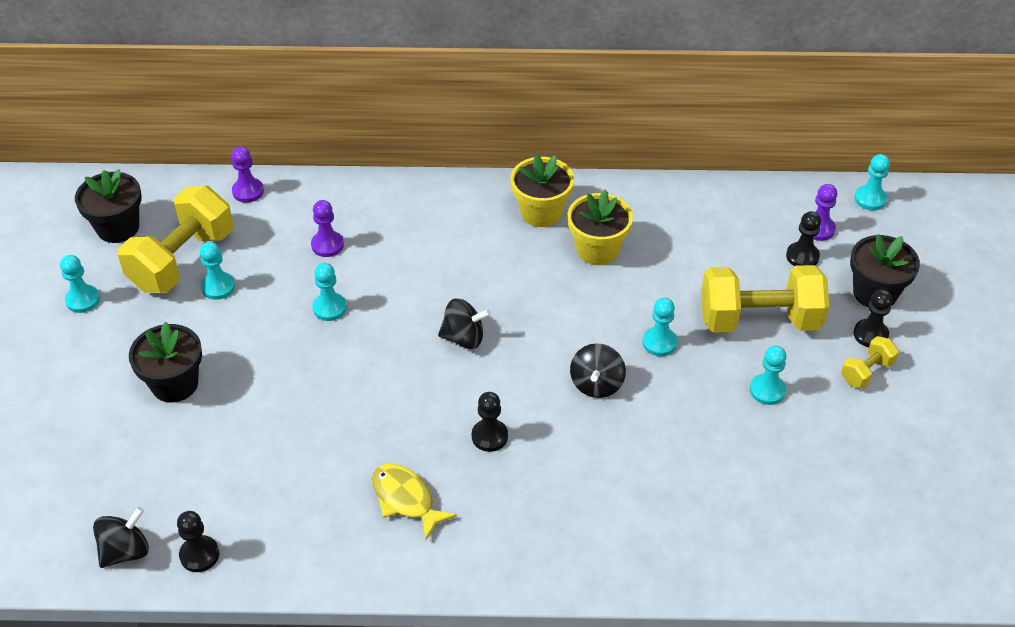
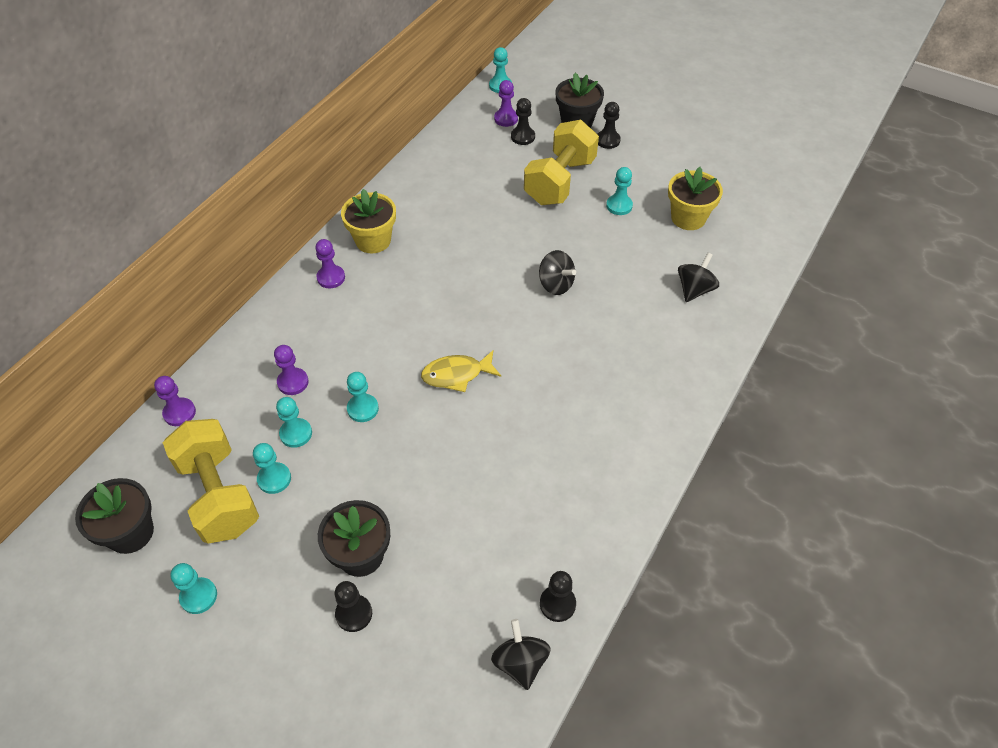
camera: 60 degrees left, 5 degrees up
yellow fish [372,464,457,540] -> yellow fish moved to [421,350,501,392]
black spinning top [438,298,491,349] -> black spinning top moved to [678,253,719,302]
black pawn [472,392,508,452] -> black pawn moved to [335,581,372,632]
yellow flower pot [568,189,633,265] -> yellow flower pot moved to [668,167,723,230]
turquoise pawn [642,298,677,356] -> turquoise pawn moved to [276,397,312,448]
yellow dumbbell [841,336,899,389] -> none
none -> purple pawn [315,239,345,288]

